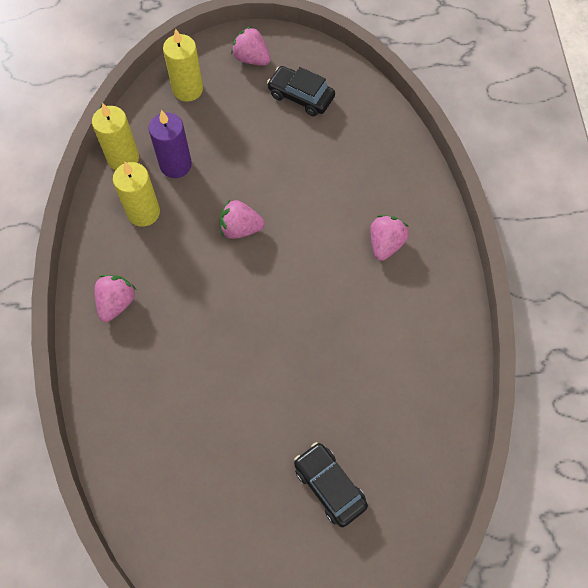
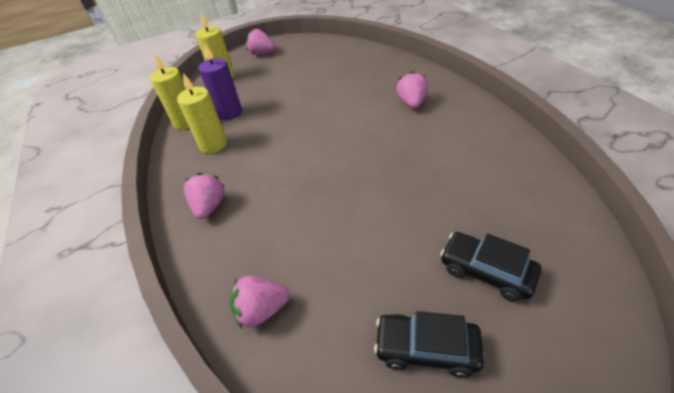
camera: 15 degrees left, 20 degrees down
pink strawberry [219,199,265,239] -> pink strawberry moved to [230,275,290,329]
black car [267,66,335,116] -> black car moved to [374,311,484,378]

